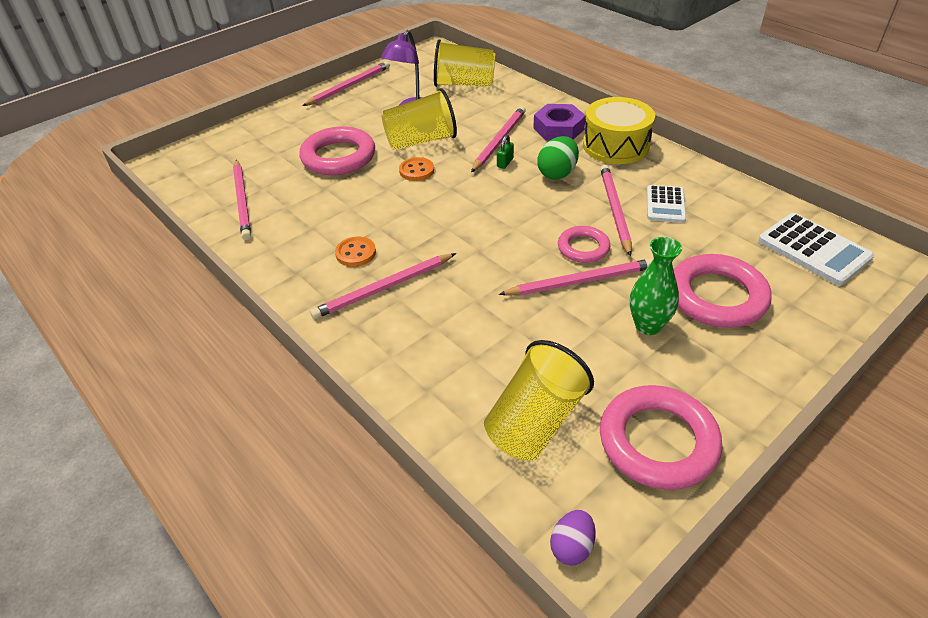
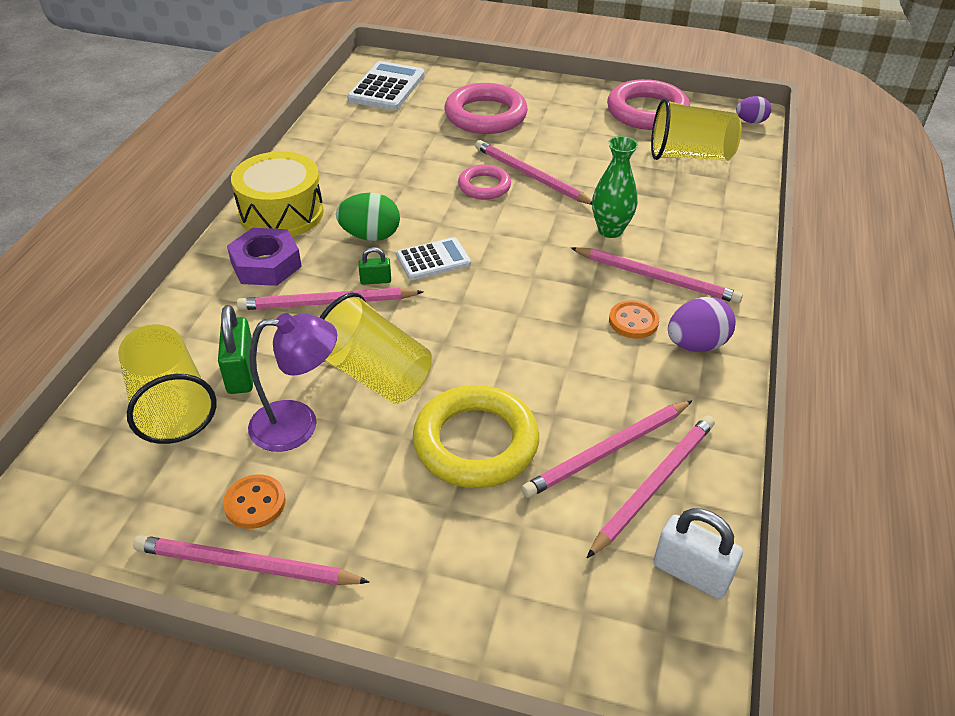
camera: 125 degrees left, 0 degrees up
pink ring [299,126,375,175] -> yellow ring [413,385,539,488]
orange button [399,157,434,181] -> orange button moved to [223,475,286,529]
pink pencil [600,165,632,257] -> pink pencil moved to [521,400,693,498]
green vase [630,237,682,335] -> green vase moved to [592,136,638,238]
white calculator [647,185,686,223] -> white calculator moved to [396,237,471,280]
none -> green padlock [218,305,253,394]
none -> white padlock [653,508,743,599]
none -> purple egg [668,297,736,352]

